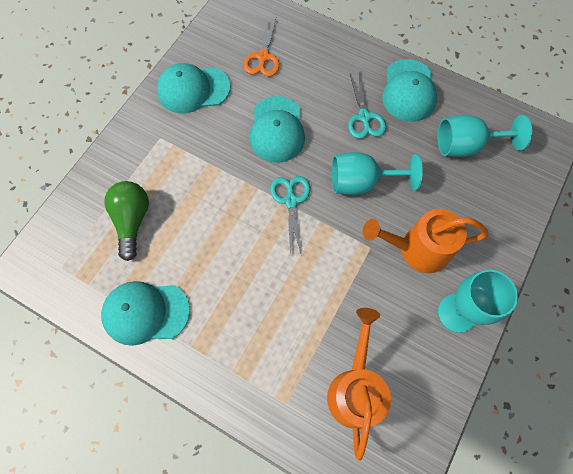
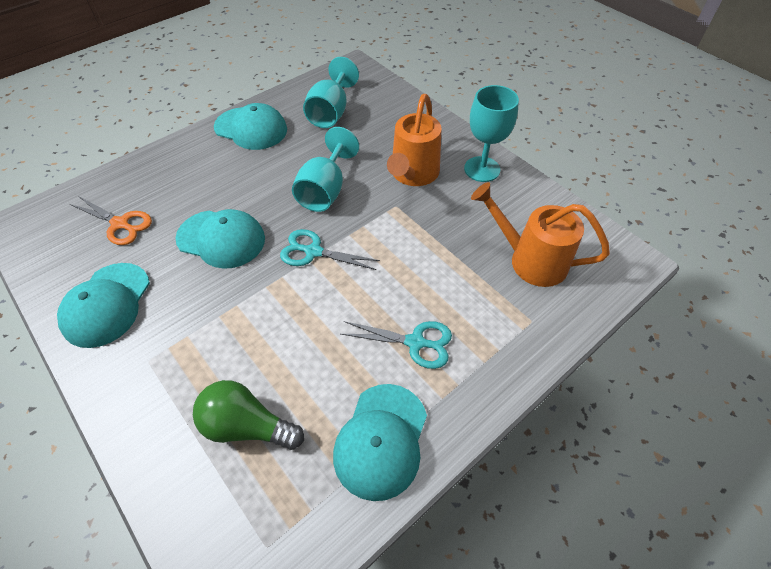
camera: 70 degrees left, 15 degrees down
turquoise scissors [348,71,386,139] -> turquoise scissors moved to [341,321,452,369]

